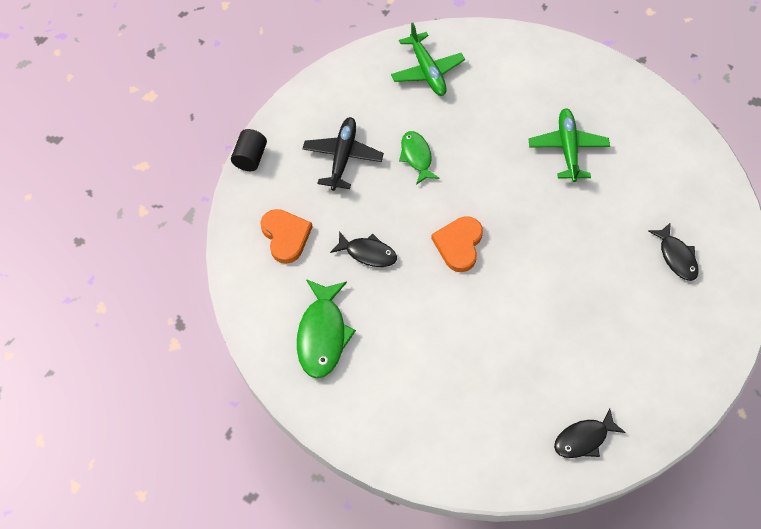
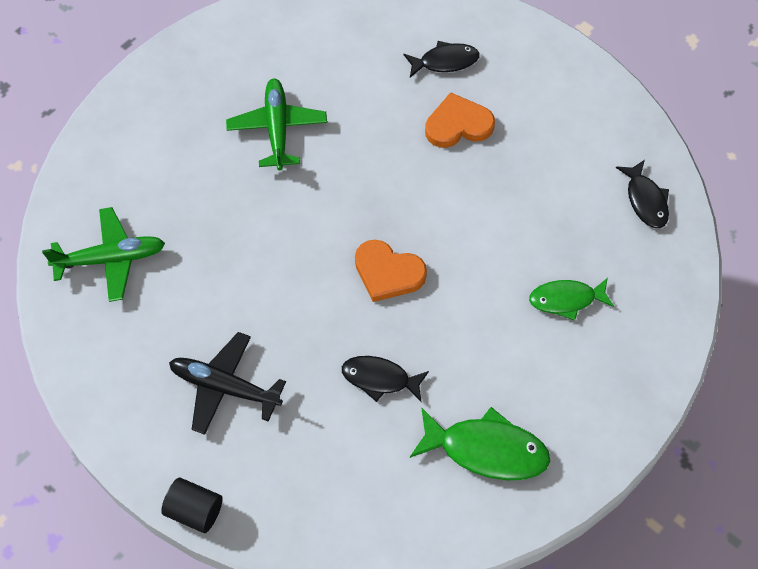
camera: 80 degrees left, 0 degrees up
orange heart [260,209,313,264] -> orange heart moved to [425,92,495,148]
black fish [330,231,397,267] -> black fish turned 105 degrees counterclockwise [342,356,429,402]
green fish [399,131,440,185] -> green fish moved to [529,278,614,321]
green plane [529,108,610,182] -> green plane turned 75 degrees clockwise [226,78,327,170]

